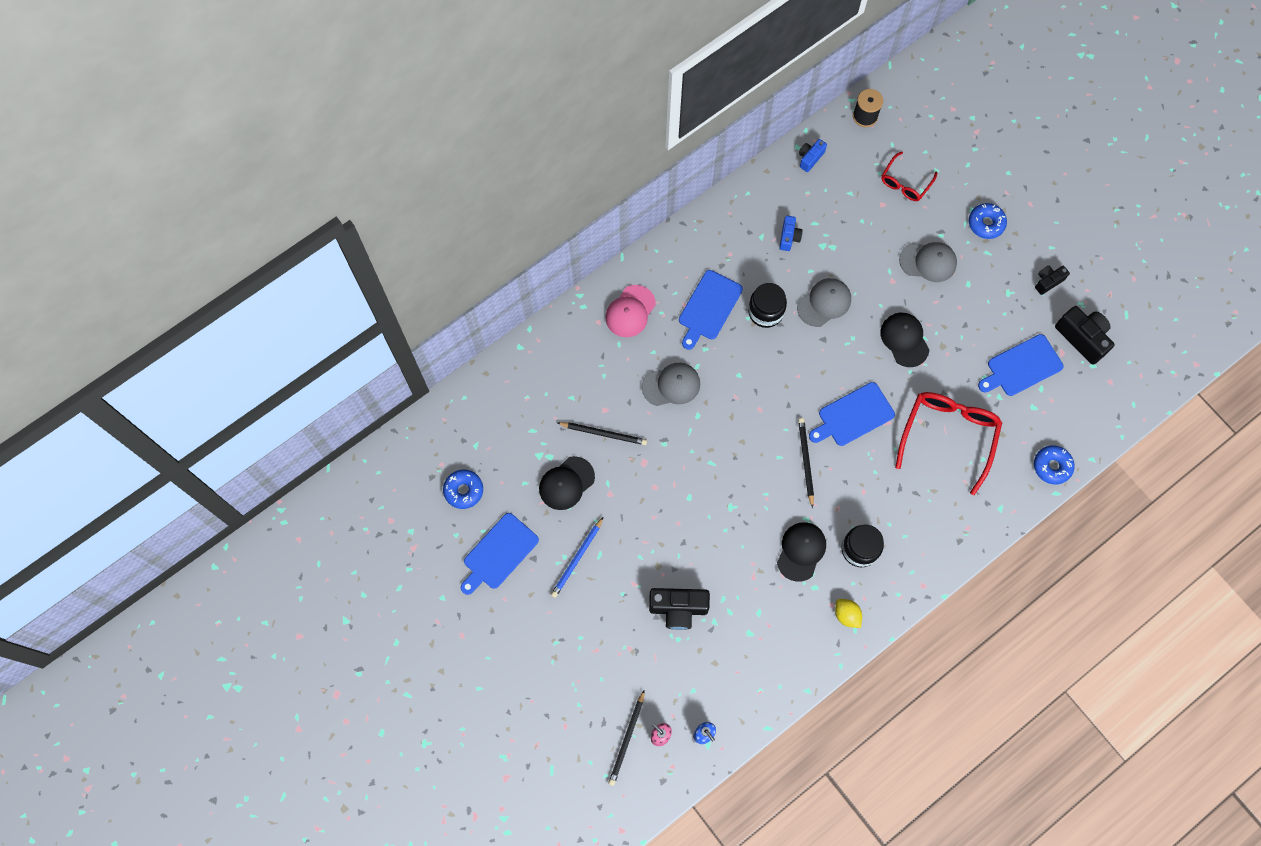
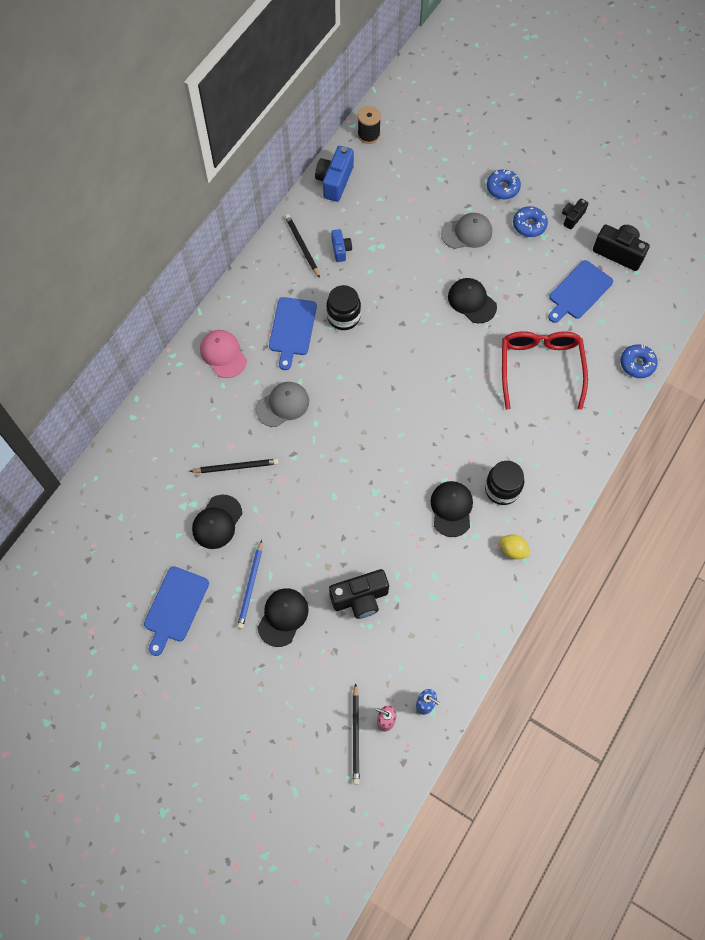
camera: 20 degrees left, 5 degrees down
blue donut [443,470,483,509] -> blue donut moved to [513,206,548,237]
pink cap [605,285,656,337] -> pink cap turned 135 degrees clockwise [200,330,247,378]
grey cap [797,278,851,327] -> none
black pencil [798,418,814,508] -> black pencil moved to [285,214,320,278]
blue camera [799,139,827,172] -> blue camera [315,146,354,202], size x1.73
blue cutting board [809,382,895,446] -> none
red glasses [881,152,938,201] -> none
none -> black cap [257,588,309,647]

